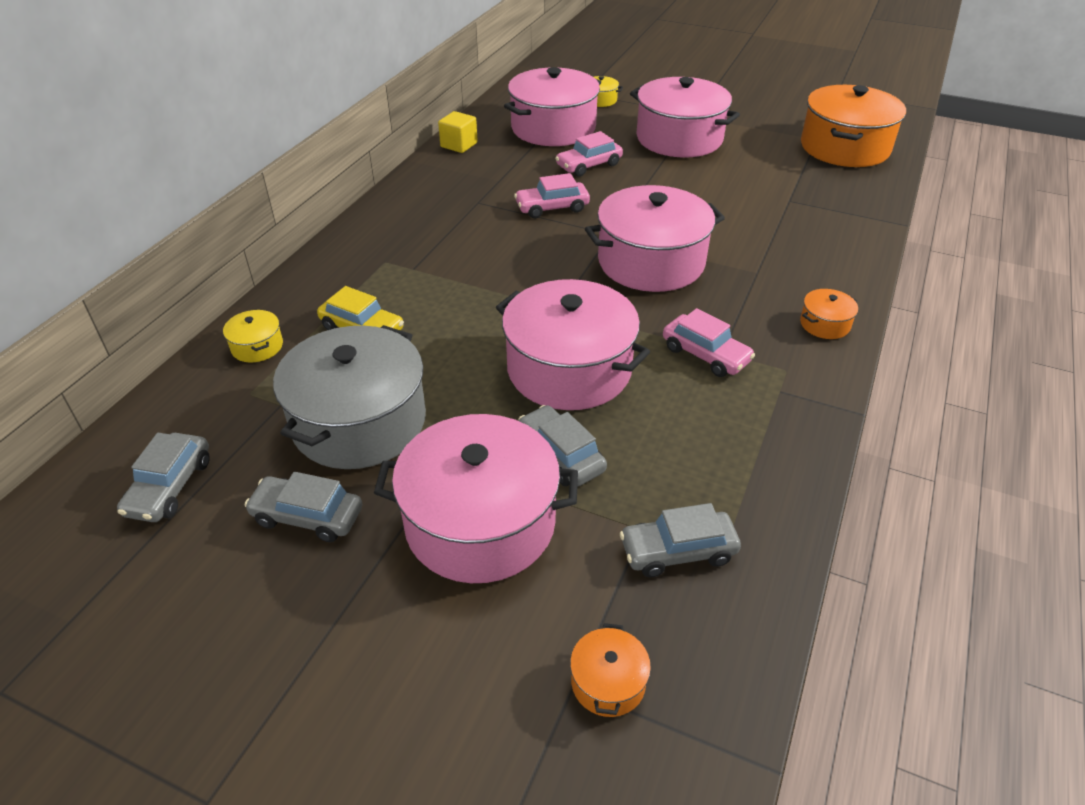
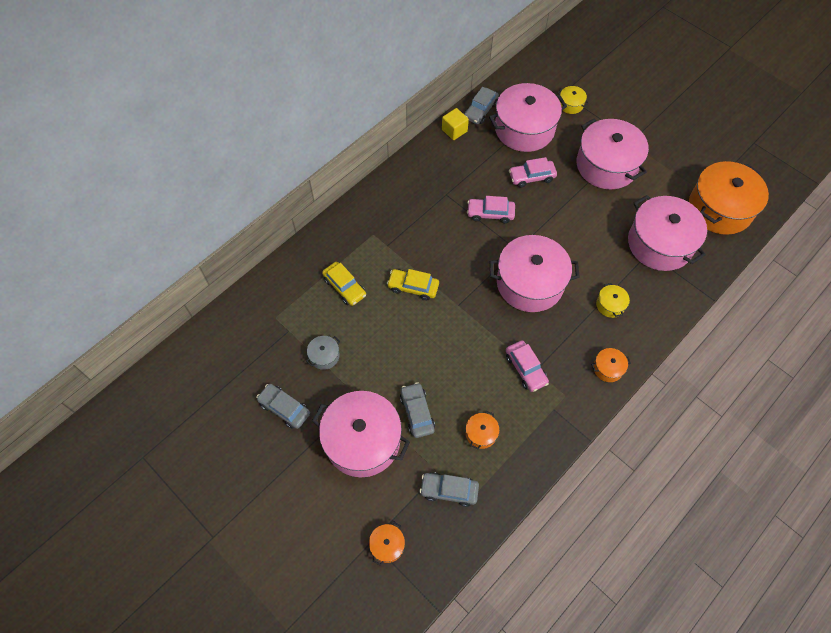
camera: 20 degrees right, 20 degrees up
grey car [117,433,210,522] -> grey car moved to [464,87,499,124]
yellow pot [223,310,283,362] -> yellow pot moved to [596,283,630,318]
grey pot [273,325,426,469] -> grey pot [306,336,340,370], size x0.42
pink pot [496,279,650,410] -> pink pot moved to [628,195,707,271]
none -> yellow car [387,269,439,300]
none -> orange pot [466,411,500,449]

